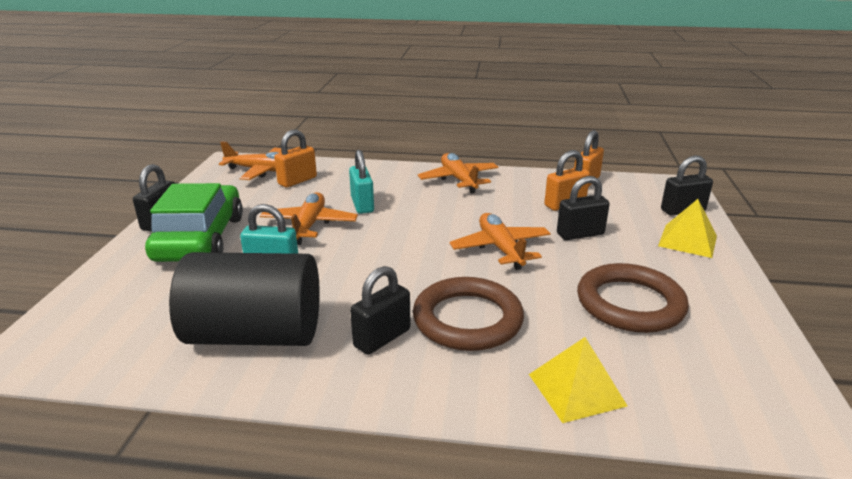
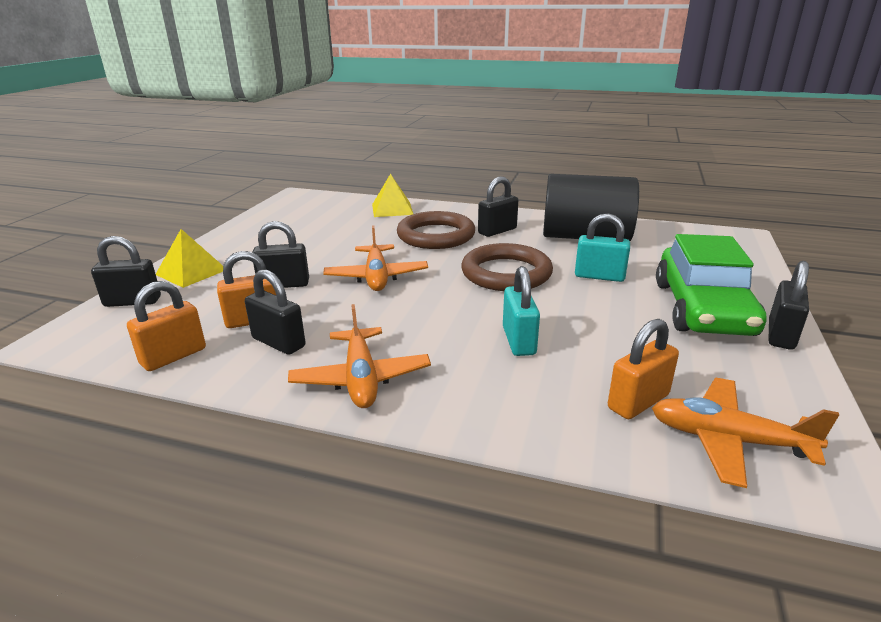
camera: 170 degrees left, 0 degrees up
orange plane [260,192,358,245] -> none
brown ring [577,263,689,333] -> brown ring moved to [461,243,553,291]
none -> black padlock [245,269,306,355]

